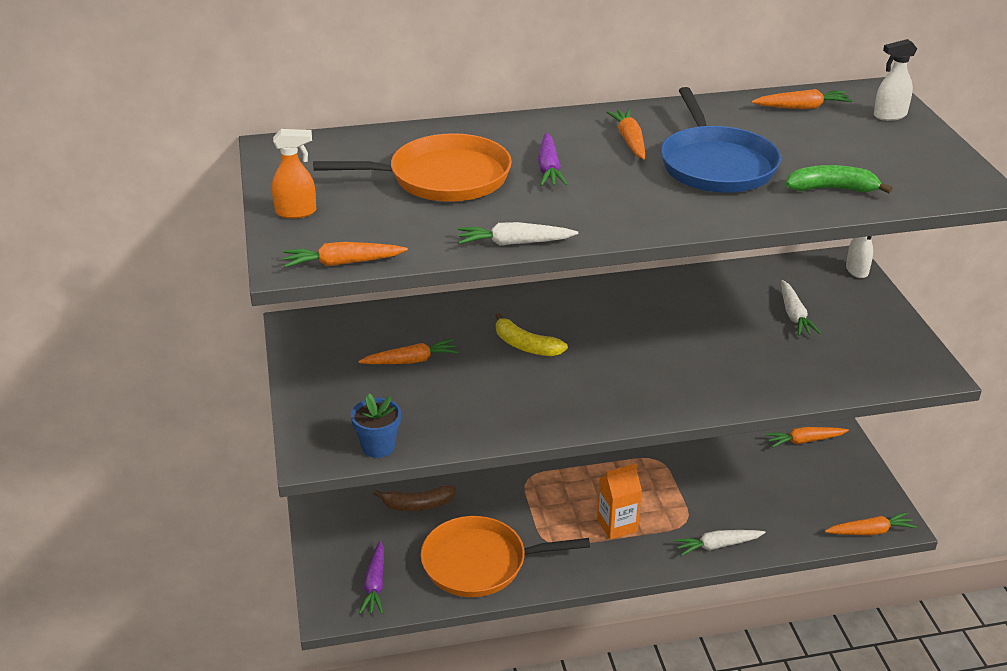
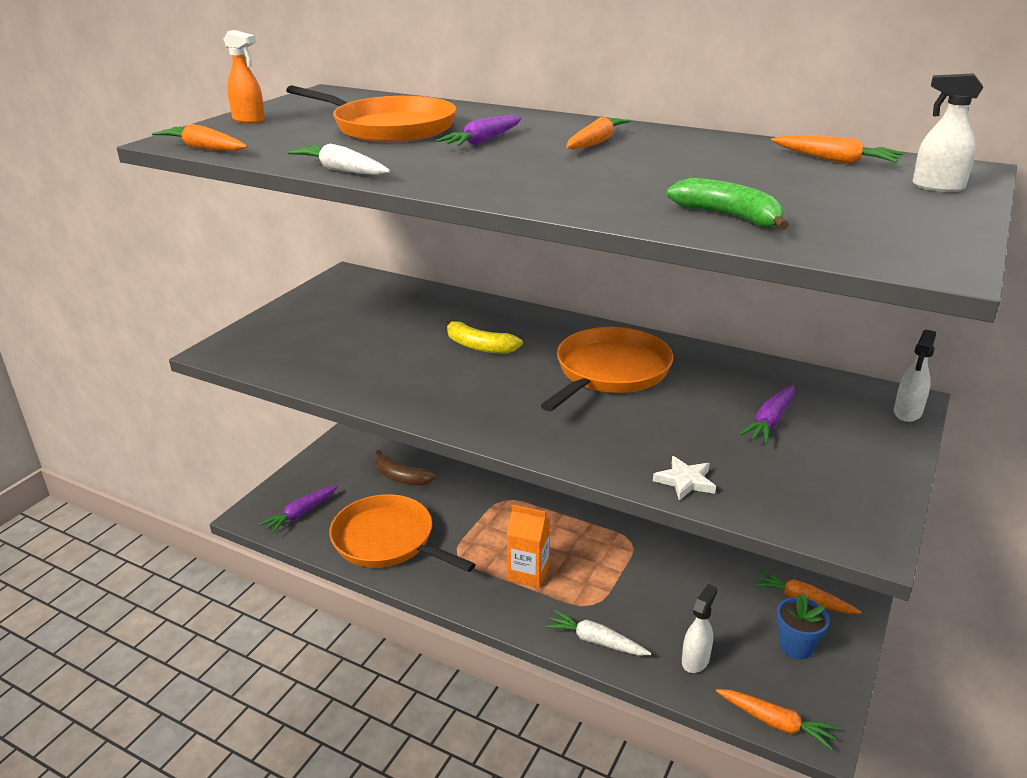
camera: 40 degrees right, 5 degrees down
blue flower pot [351,394,401,458] -> blue flower pot moved to [776,594,830,659]
orange carrot [358,339,459,364] -> none
yellow banana [495,313,568,356] -> yellow banana turned 45 degrees counterclockwise [446,318,523,354]
blue pan [661,87,781,193] -> none
white carrot [781,280,821,336] -> purple carrot [739,385,795,444]
none -> orange pan [541,327,673,411]
none -> white star [653,456,716,501]
none -> white spray bottle [682,584,717,673]

